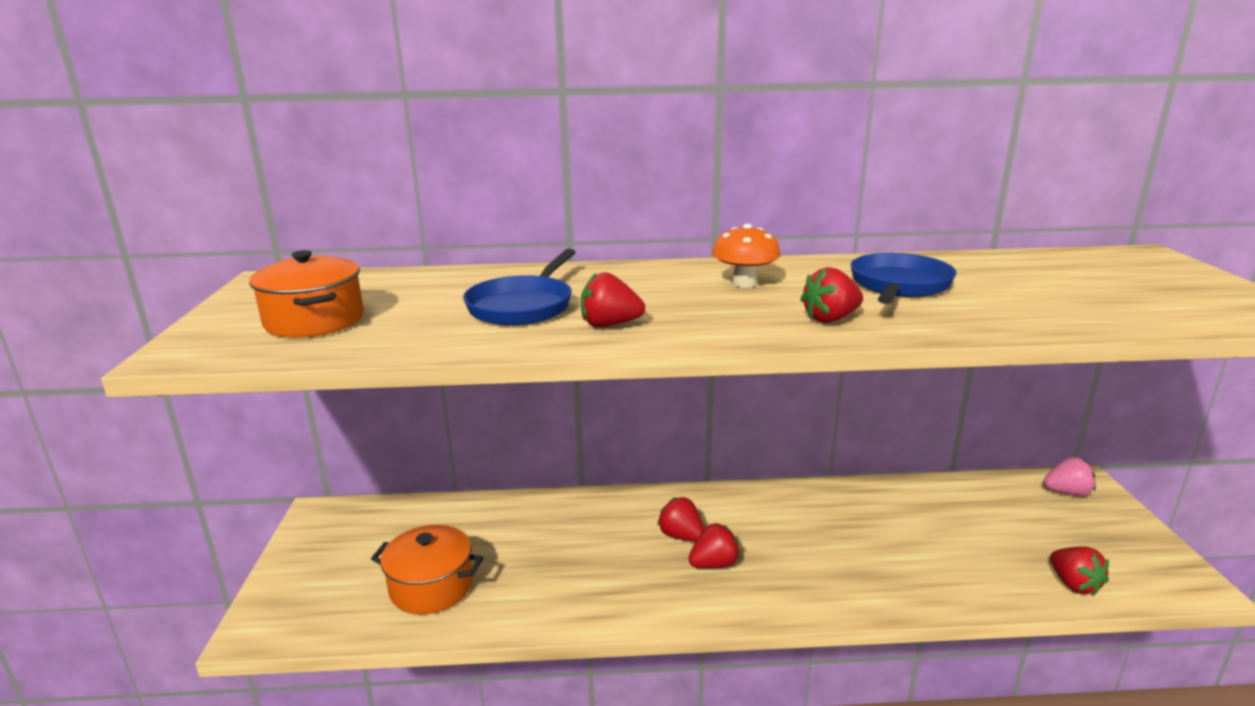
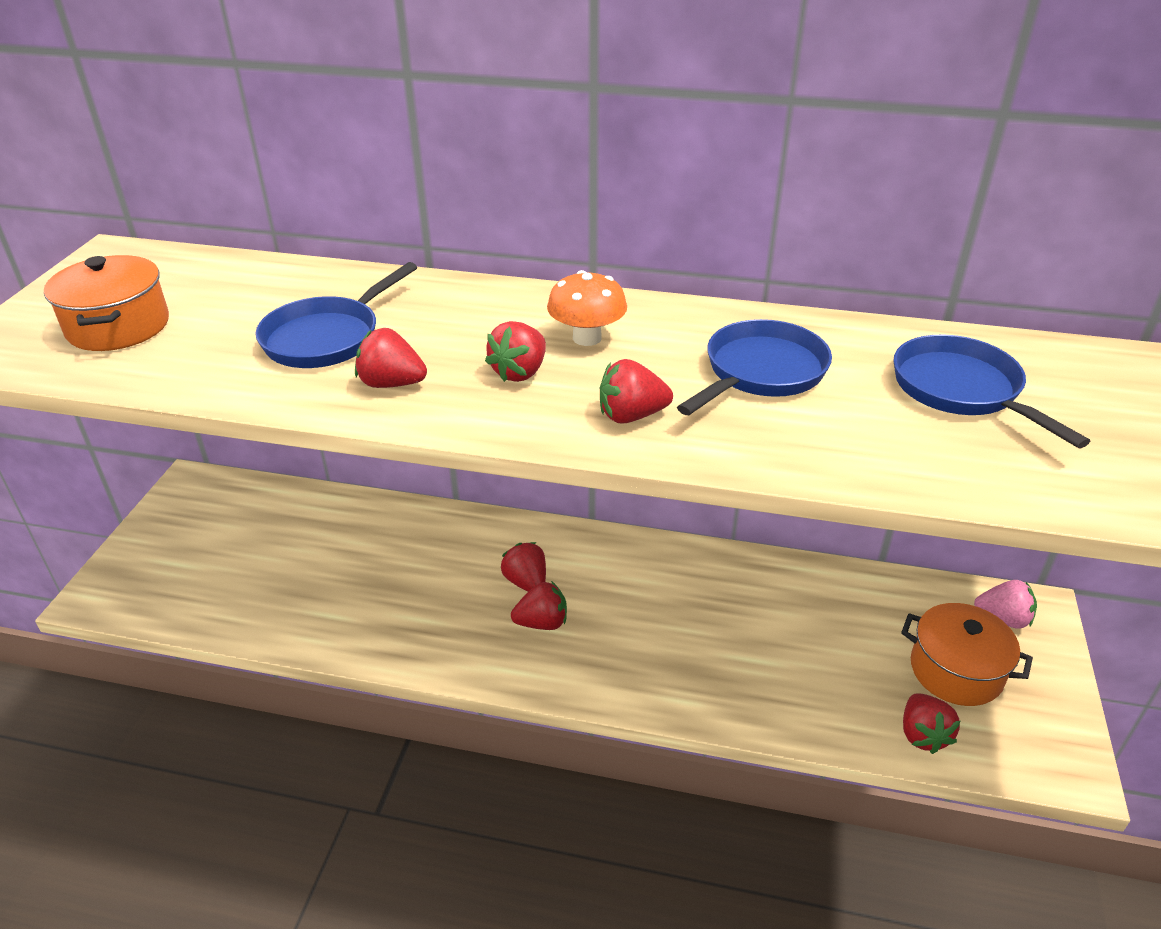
camera: 15 degrees right, 15 degrees up
orange pot [371,525,483,615] -> orange pot moved to [901,603,1033,706]
none -> red strawberry [485,321,546,382]
none -> blue pan [893,335,1090,448]

